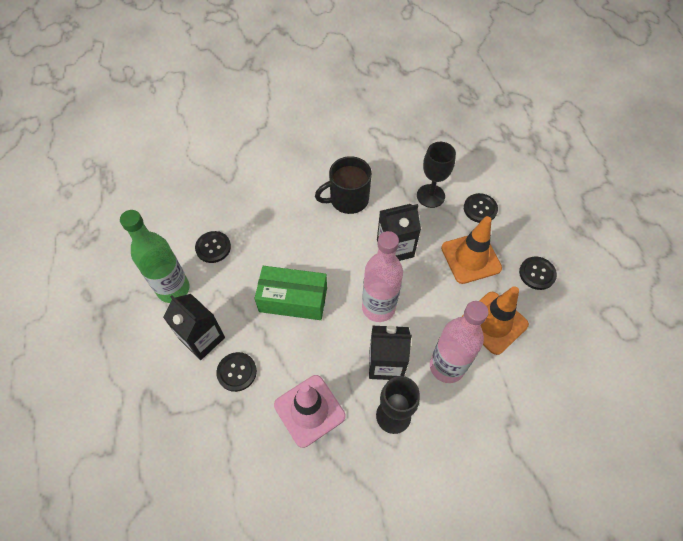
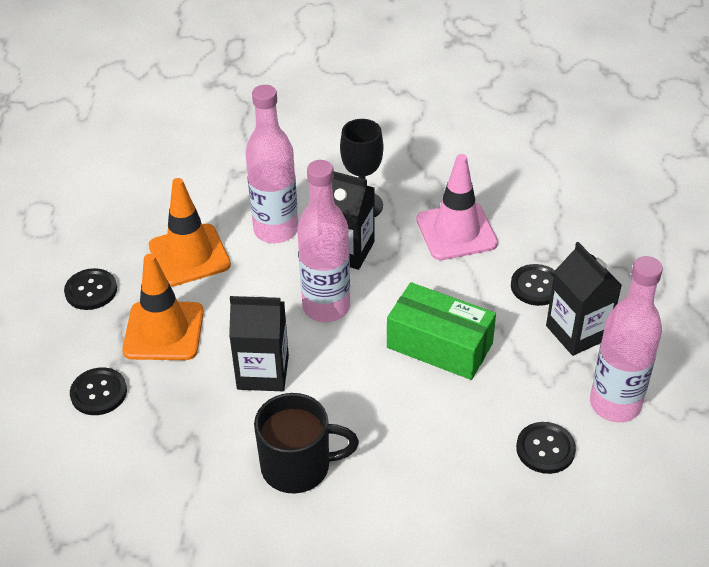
camera: 160 degrees left, 15 degrees down
green bottle [120,210,189,303] -> pink bottle [590,256,663,422]
black goblet [417,142,456,208] -> none

